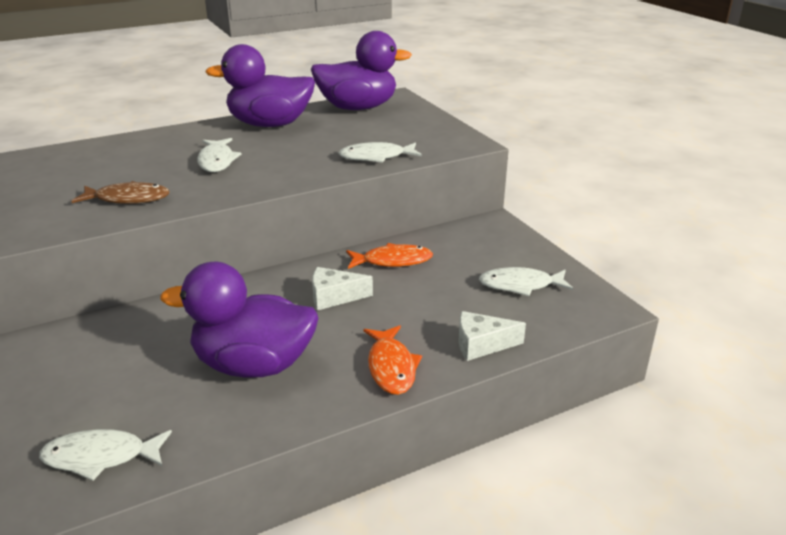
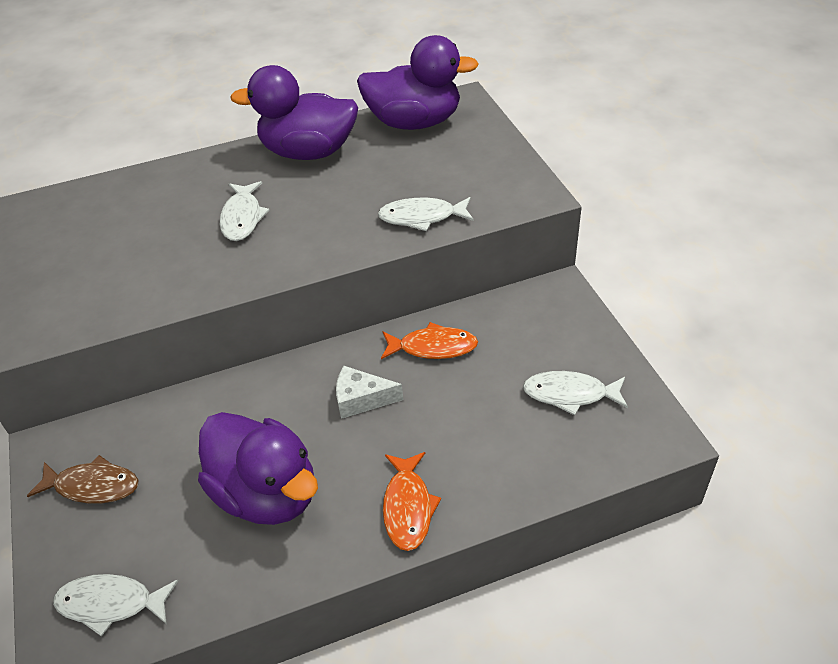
camera: 10 degrees right, 15 degrees up
brown fish [71,181,170,204] -> brown fish moved to [27,455,138,504]
purple duck [160,262,318,378] -> purple duck turned 150 degrees counterclockwise [198,412,318,525]
white cheese [459,311,526,361] -> none

